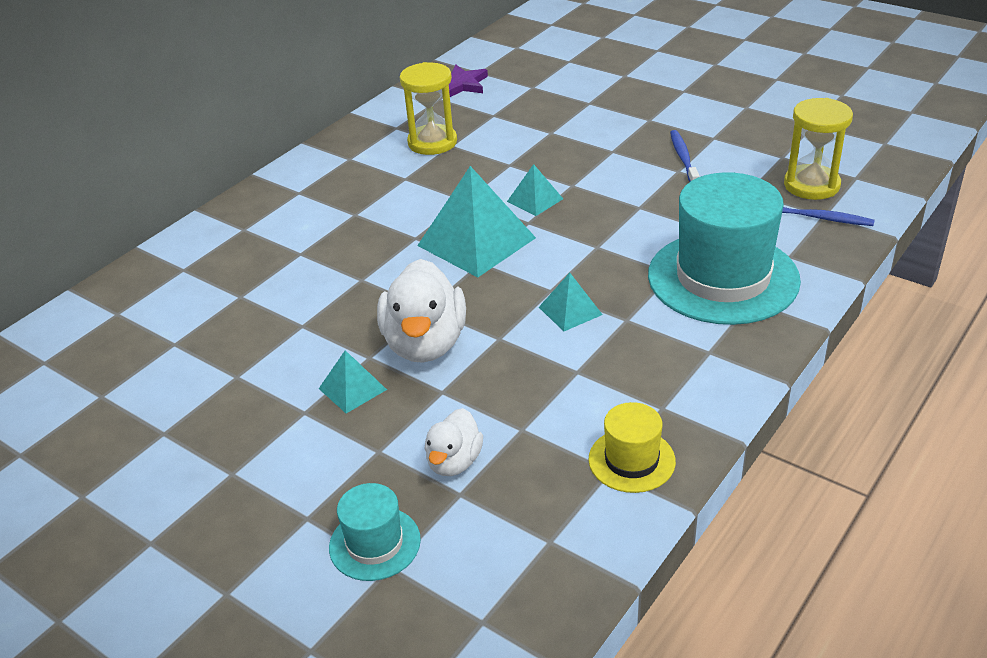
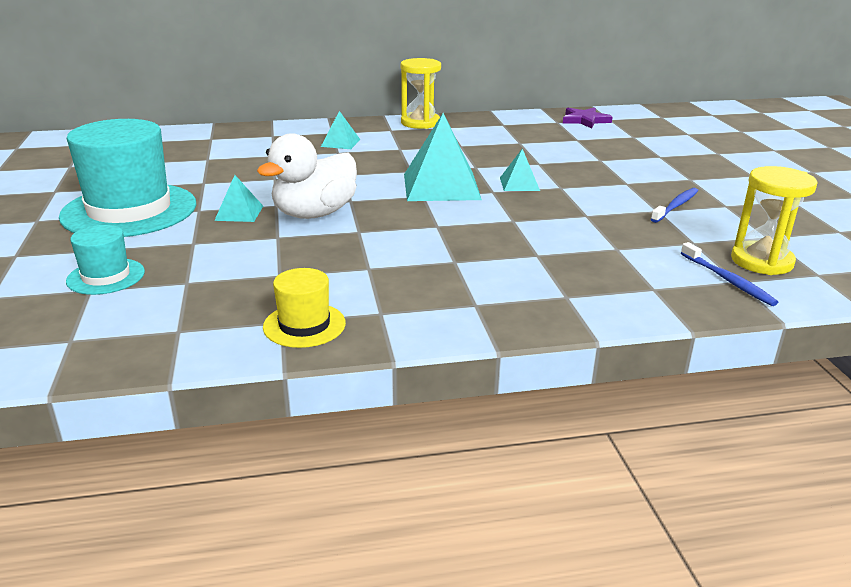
camera: 40 degrees right, 10 degrees down
yellow hourglass [400,62,457,155] -> yellow hourglass moved to [401,58,441,129]
white duck [425,408,483,476] -> none
turquoise pyramid [539,273,603,331] -> turquoise pyramid moved to [321,111,360,149]
turquoise hat [648,172,801,325] -> turquoise hat moved to [59,119,196,237]

